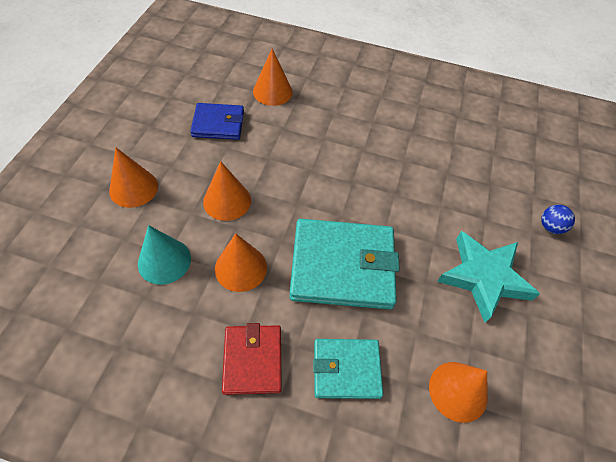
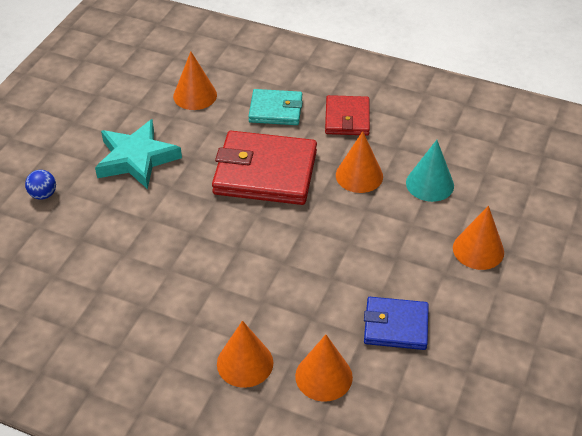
camera: 170 degrees left, 10 degrees down
orange cone [203,161,251,221] -> orange cone moved to [217,321,273,388]
turquoise wallet [289,219,400,309] -> red wallet [212,131,317,205]

